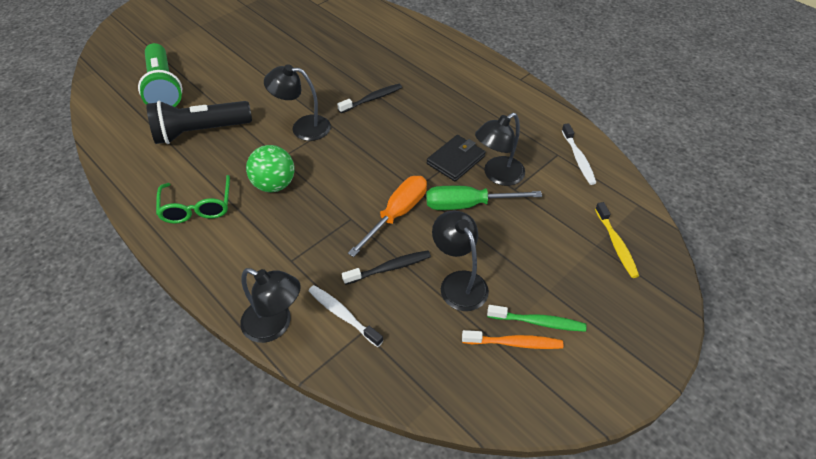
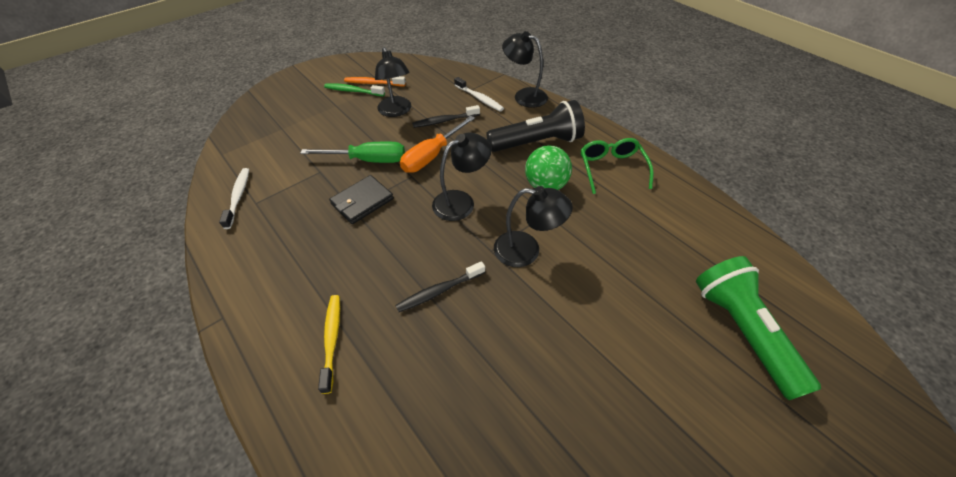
camera: 175 degrees left, 0 degrees up
black flashlight [146,101,252,144] -> black flashlight moved to [486,100,585,152]
black lamp [475,113,525,186] -> black lamp moved to [432,132,491,221]
yellow toothbrush [595,202,639,278] -> yellow toothbrush moved to [318,295,340,394]

